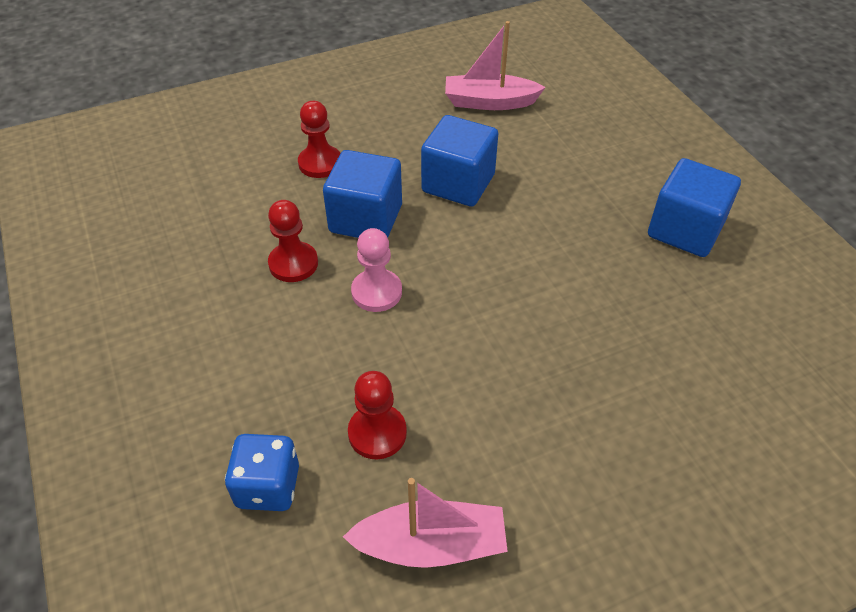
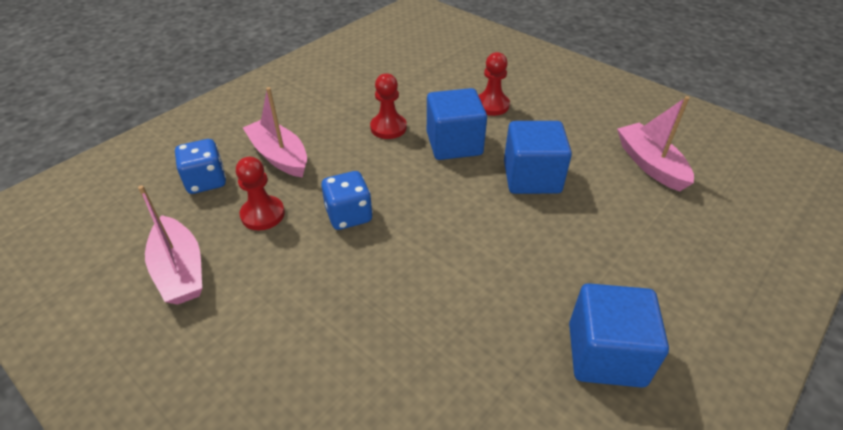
camera: 65 degrees right, 5 degrees down
pink pawn [351,228,402,312] -> none
none -> pink boat [243,87,307,178]
none -> blue dice [321,171,373,230]

